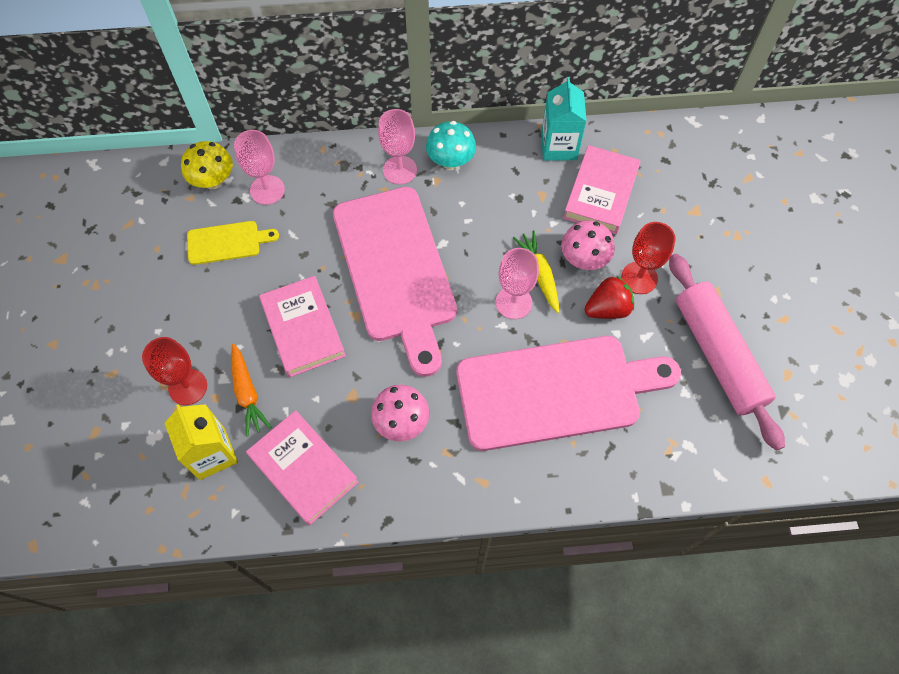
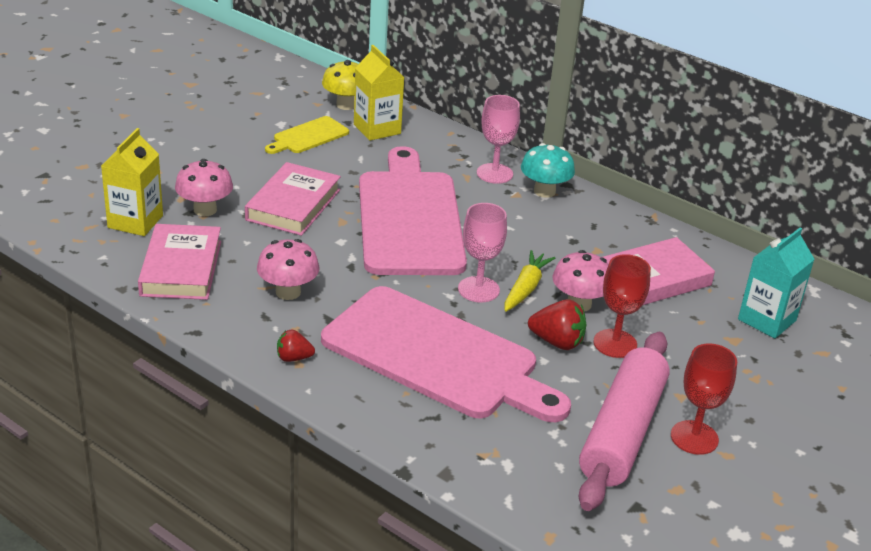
camera: 40 degrees right, 30 degrees down
red goblet [142,337,207,405] -> red goblet moved to [671,343,737,455]
yellow cutting board [187,221,279,265] -> yellow cutting board turned 105 degrees clockwise [265,116,349,154]
orange carrot [231,343,271,437] -> pink mushroom [175,159,233,216]
pink goblet [234,130,285,205] -> yellow carton [354,45,404,141]
pink cutting board [333,187,457,377] -> pink cutting board turned 150 degrees clockwise [359,146,467,275]
turquoise carton [541,77,587,161] -> turquoise carton moved to [738,228,814,338]
none -> red strawberry [277,329,315,362]

